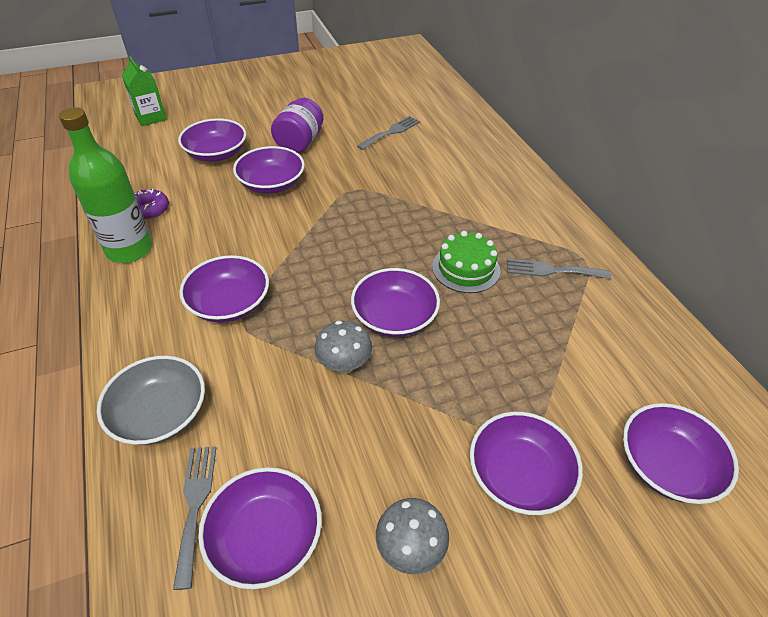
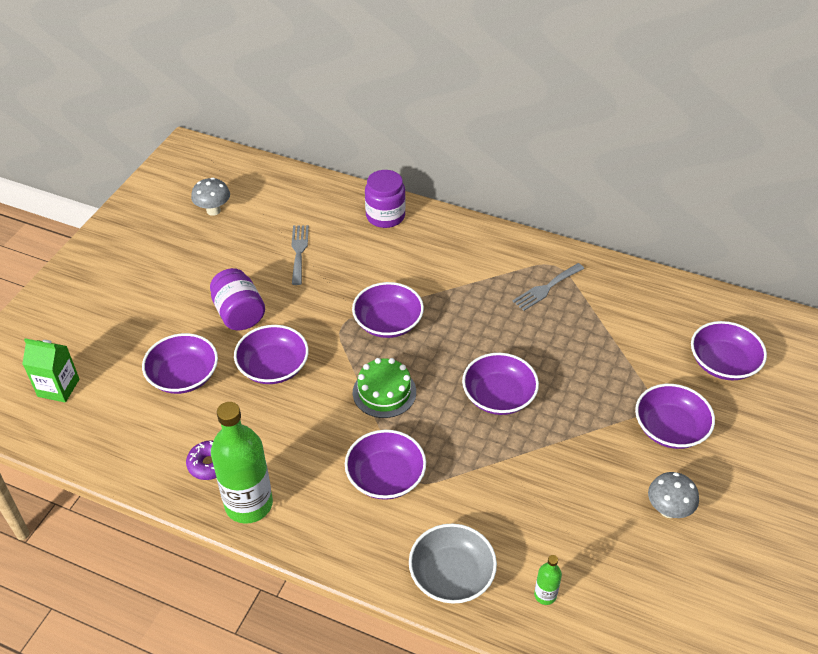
camera: 45 degrees left, 0 degrees up
grey fork [173,446,216,590] -> green bottle [534,555,562,605]
purple bowl [198,467,322,589] -> purple bowl moved to [352,282,424,338]
grey mushroom [314,321,372,374] -> grey mushroom moved to [191,178,230,216]
green cake [432,231,500,293] -> green cake moved to [353,358,416,418]
none -> purple jar [365,170,406,228]

